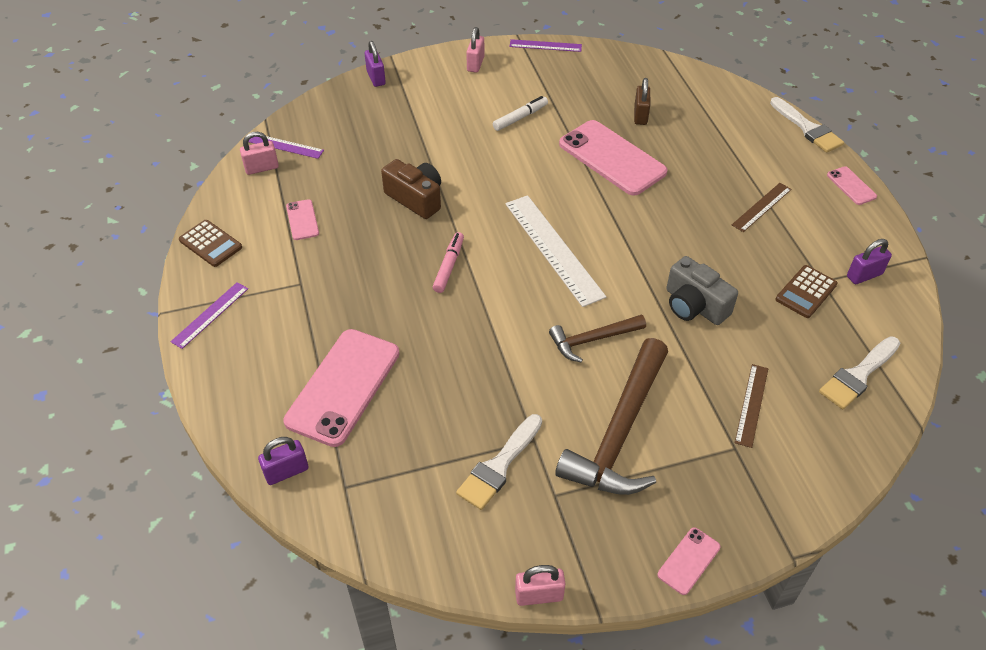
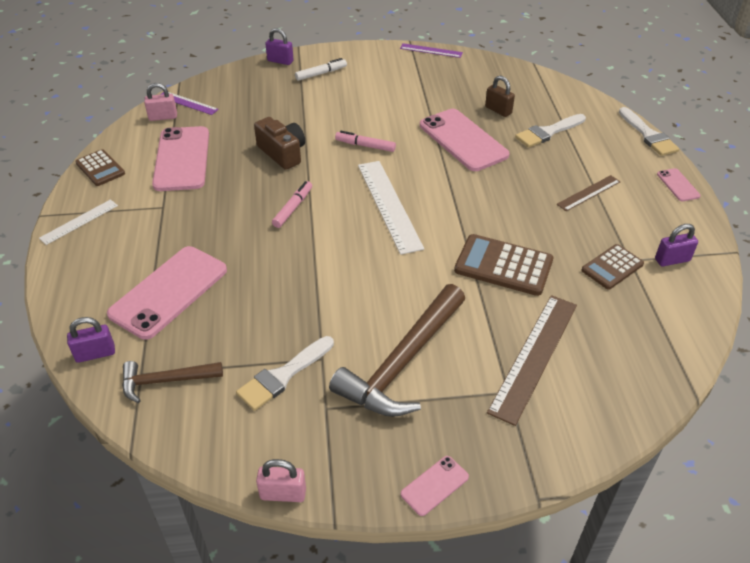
camera: 10 degrees right, 5 degrees down
purple ruler [171,282,248,349] -> white ruler [39,199,118,245]
pink phone [286,199,319,240] -> pink phone [152,126,209,191], size x2.16
purple padlock [365,41,386,87] -> purple padlock turned 60 degrees counterclockwise [265,28,294,65]
pink padlock [466,27,484,73] -> none
white marker [493,96,548,131] -> white marker moved to [295,58,347,81]
brown hammer [549,315,646,363] -> brown hammer moved to [122,361,223,403]
brown padlock [634,78,650,125] -> brown padlock turned 60 degrees counterclockwise [485,76,515,117]
grey camera [667,256,738,325] -> brown calculator [454,234,553,296]
brown ruler [735,364,768,448] -> brown ruler [487,295,577,426], size x1.80
white brush [819,336,900,409] -> white brush moved to [515,114,586,148]
none -> pink marker [335,131,396,152]

